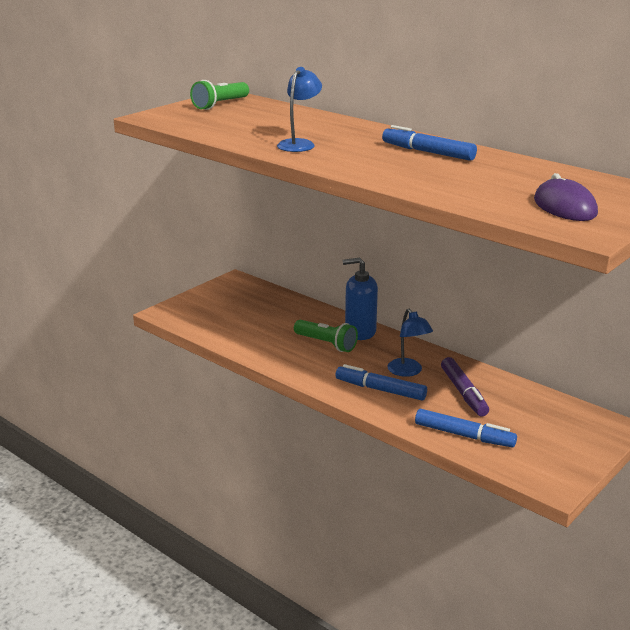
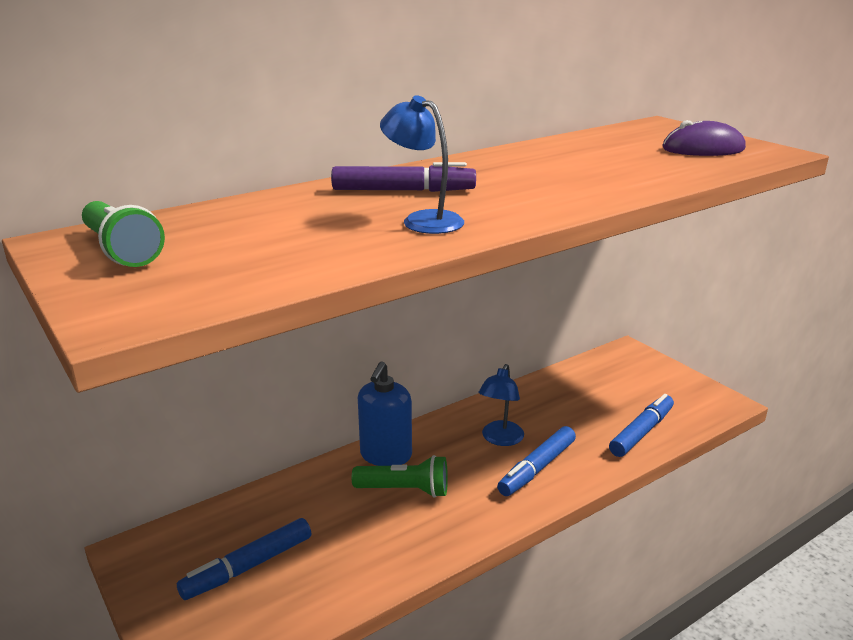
camera: 75 degrees left, 0 degrees up
green flashlight [294,320,358,352] -> green flashlight turned 45 degrees clockwise [352,455,448,498]
blue marker [382,125,477,161] -> blue marker moved to [177,518,311,600]
blue lamp [387,309,433,377] -> blue lamp turned 120 degrees clockwise [478,364,524,446]
purple marker [441,357,489,417] -> purple marker moved to [331,162,476,192]

